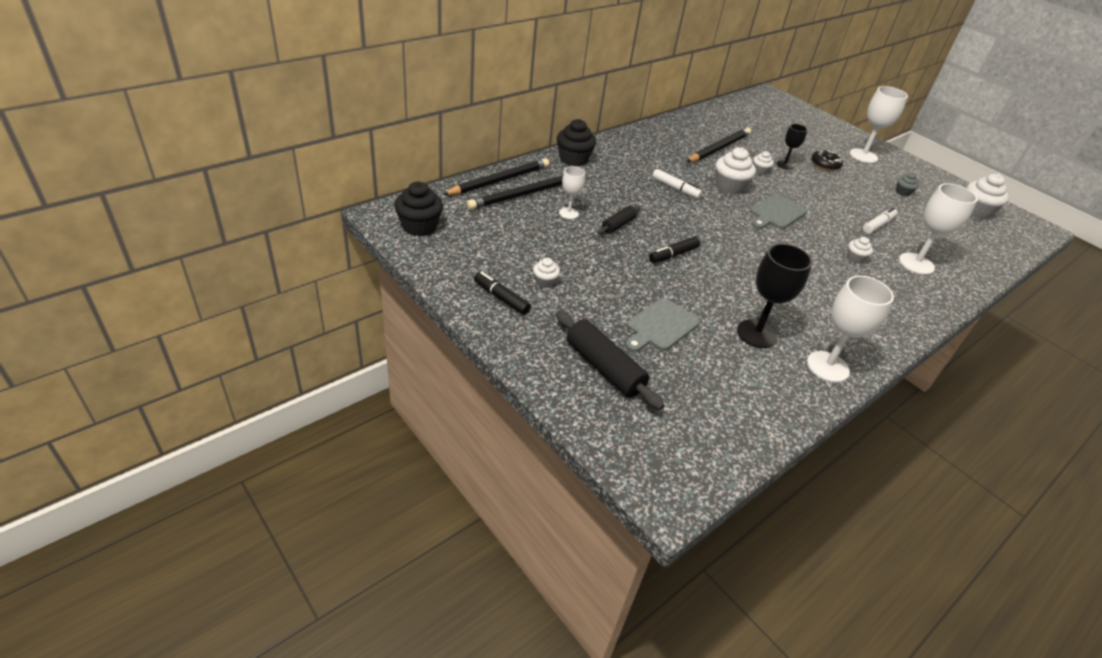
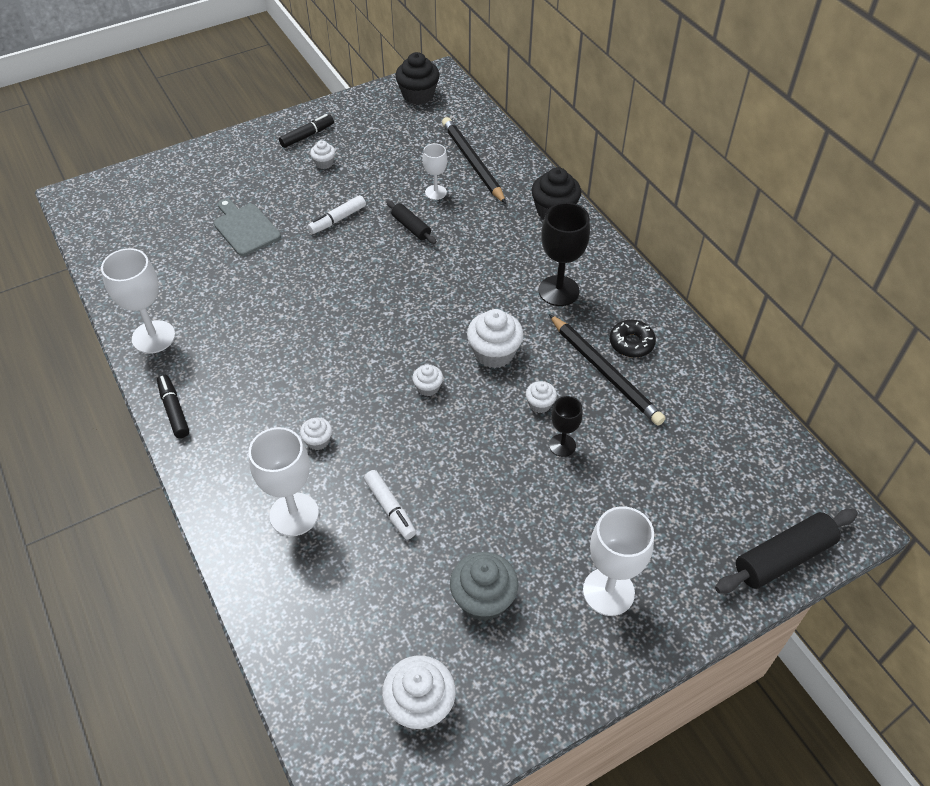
camera: 105 degrees right, 10 degrees up
black pencil [442,158,549,195] -> none
black rolling pin [556,311,664,410] -> black rolling pin moved to [715,509,858,593]
black marker [649,237,700,263] -> black marker moved to [157,374,189,438]
white marker [652,169,702,199] -> white marker moved to [308,195,366,234]
black goblet [737,243,812,348] -> black goblet moved to [539,203,590,306]
grey cutting board [750,194,807,229] -> white cupcake [412,365,443,396]
black donut [811,150,843,171] -> black donut moved to [610,320,656,358]
grey cupcake [896,173,919,196] -> grey cupcake [450,552,518,621], size x1.87

